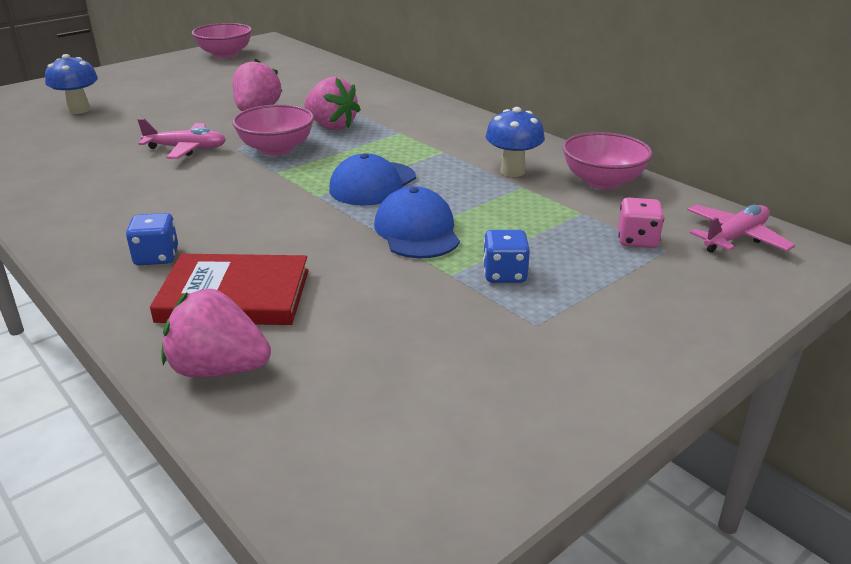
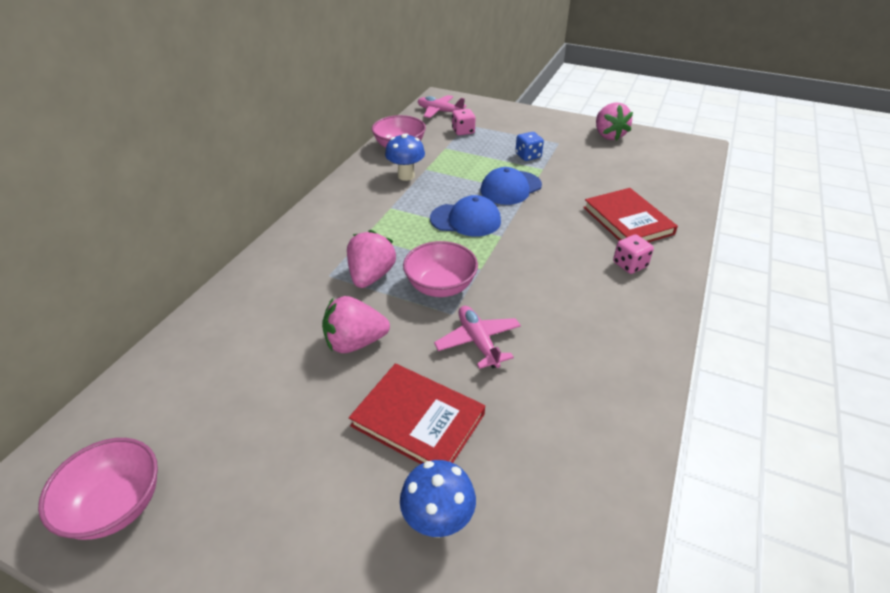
camera: 115 degrees left, 10 degrees up
blue dice [126,213,178,265] -> pink dice [613,234,654,274]
pink strawberry [161,289,271,378] -> pink strawberry moved to [596,102,633,141]
none -> red book [349,363,485,464]

